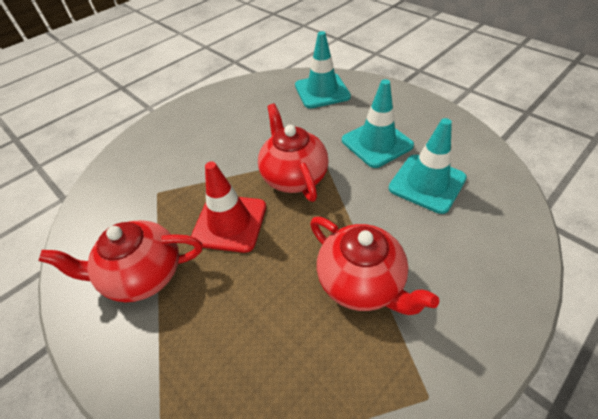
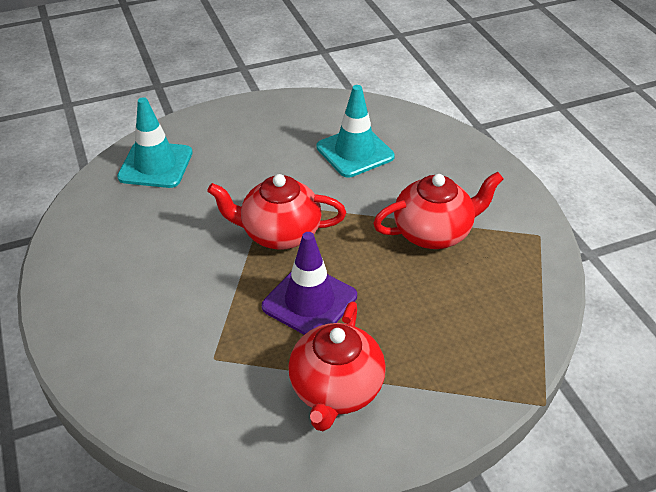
camera: 70 degrees left, 5 degrees down
red traffic cone [191,161,266,253] -> purple traffic cone [262,232,357,335]
turquoise traffic cone [342,79,414,168] -> none

